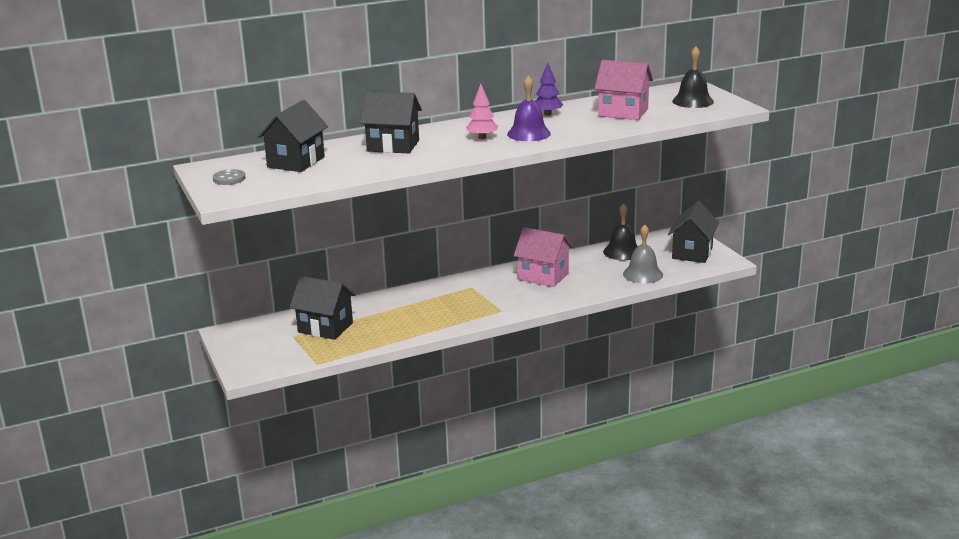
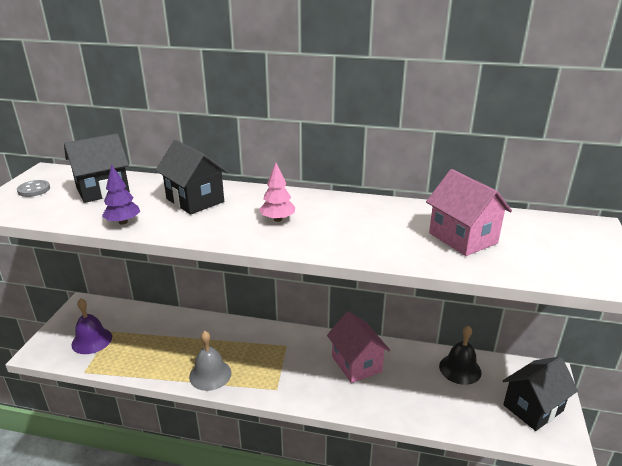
camera: 35 degrees right, 5 degrees up
black house [290,276,356,340] -> none
purple bell [507,75,551,141] -> purple bell moved to [71,298,112,354]
purple tree [535,62,563,116] -> purple tree moved to [102,164,140,225]
grey bell [623,224,663,284] -> grey bell moved to [189,331,231,391]
black bell [672,46,714,108] -> none

